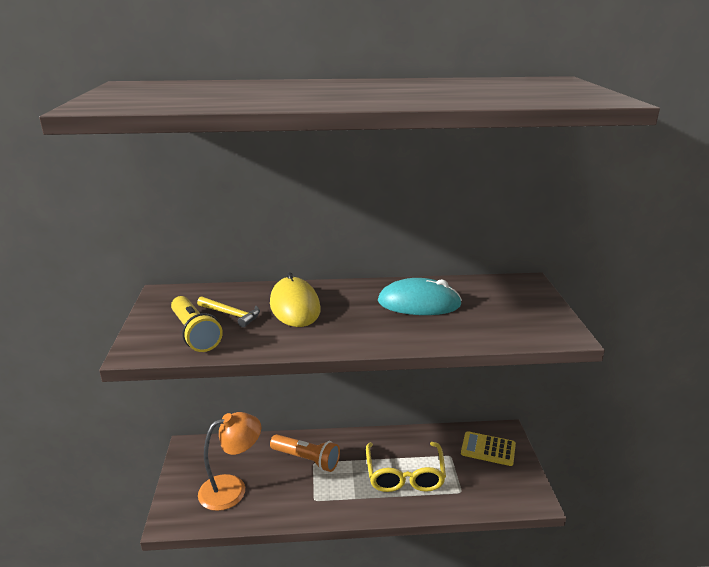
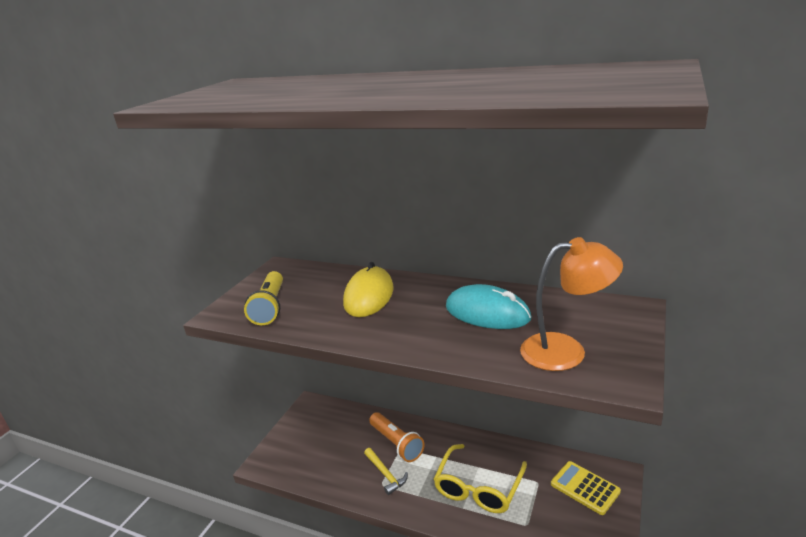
camera: 30 degrees right, 0 degrees up
yellow hammer [197,296,260,327] -> yellow hammer moved to [364,448,408,495]
orange lamp [198,412,261,511] -> orange lamp moved to [520,237,623,371]

